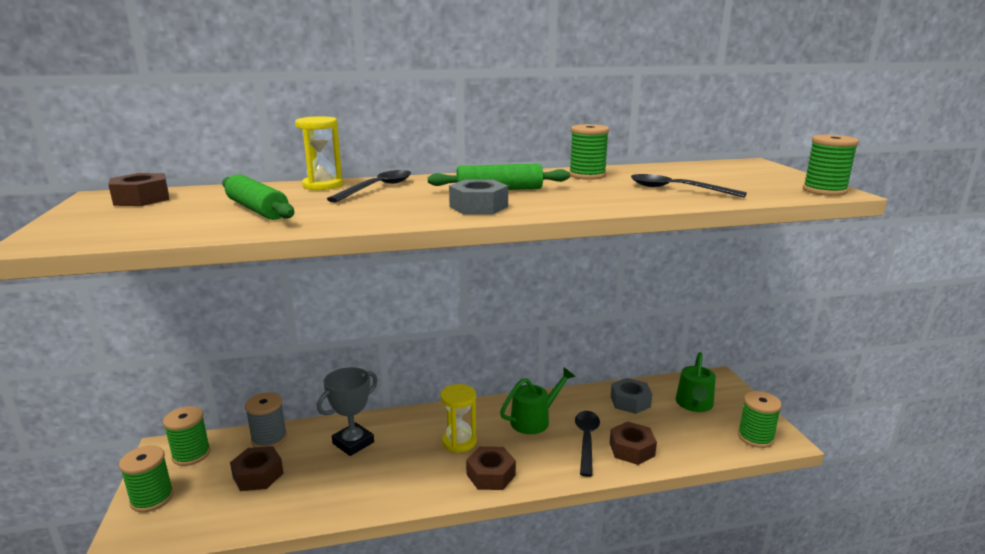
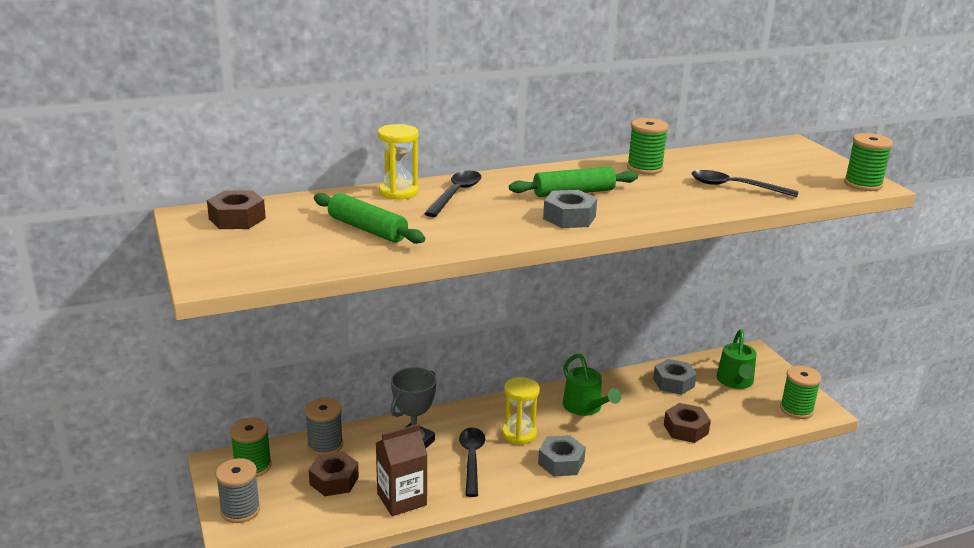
camera: 10 degrees left, 5 degrees up
green spool [119,445,174,512] -> grey spool [216,458,260,523]
brown nut [466,446,516,490] -> grey nut [538,435,586,477]
green watering can [500,368,575,434] -> green watering can turned 105 degrees clockwise [563,354,621,416]
black spoon [575,411,600,477] -> black spoon moved to [459,427,485,497]
none -> brown carton [376,424,428,516]

